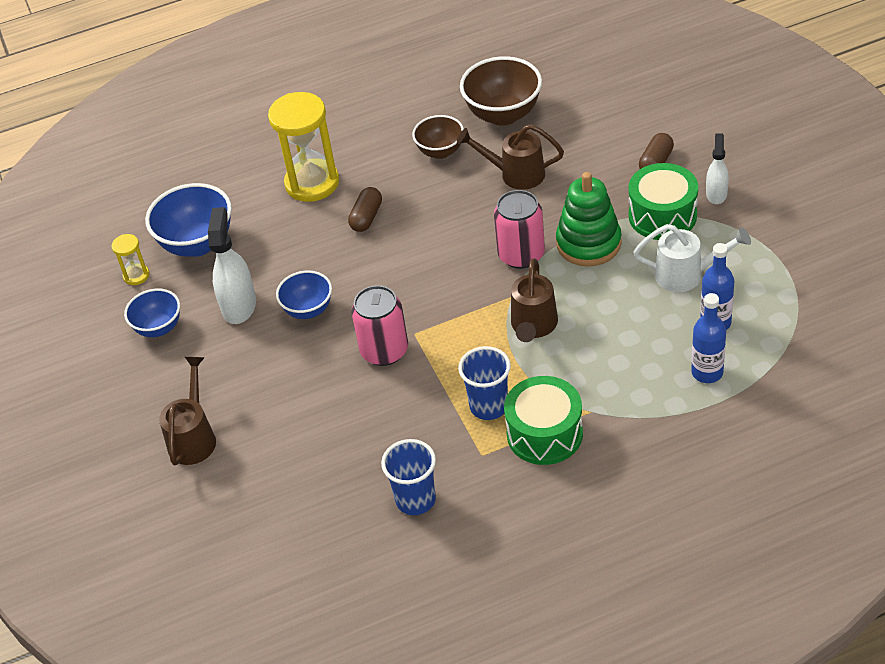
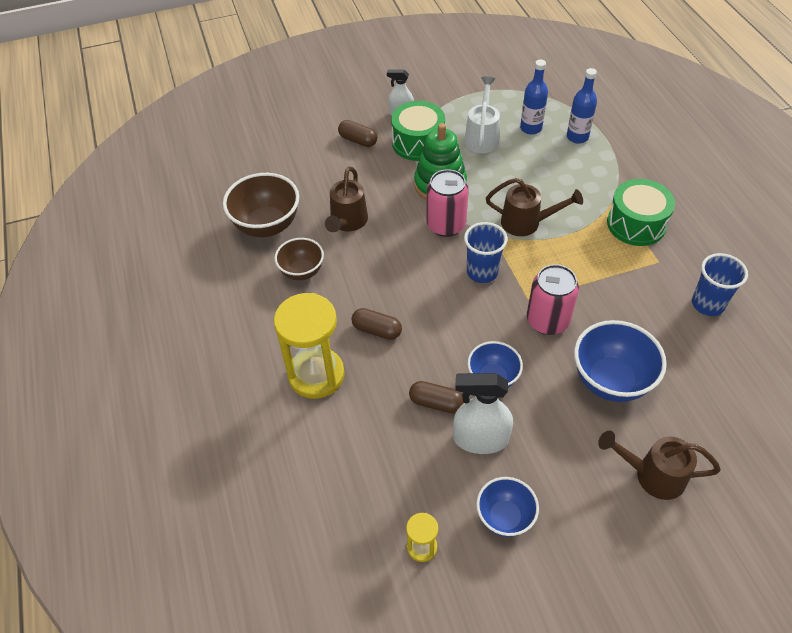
camera: 90 degrees left, 5 degrees up
blue bowl [145,183,232,257] -> blue bowl moved to [574,320,667,402]
blue cup [458,346,511,420] -> blue cup moved to [464,222,508,283]
none -> brown capsule [409,381,464,413]

